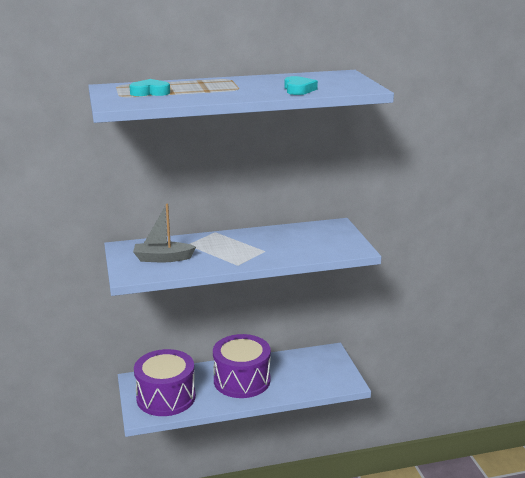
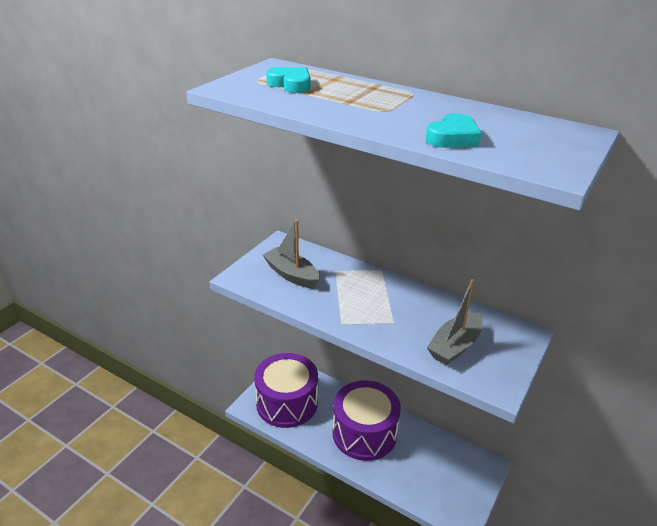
camera: 45 degrees right, 10 degrees up
none -> grey boat [427,279,483,365]

